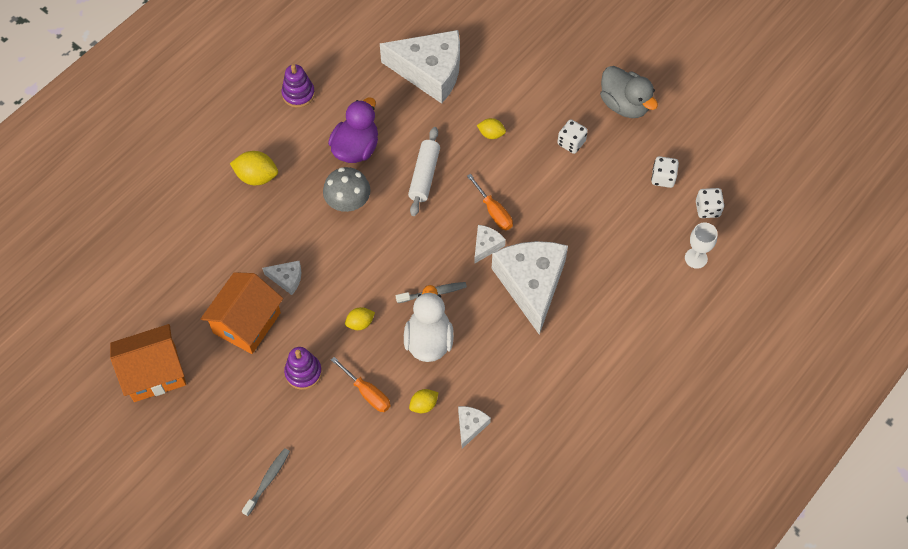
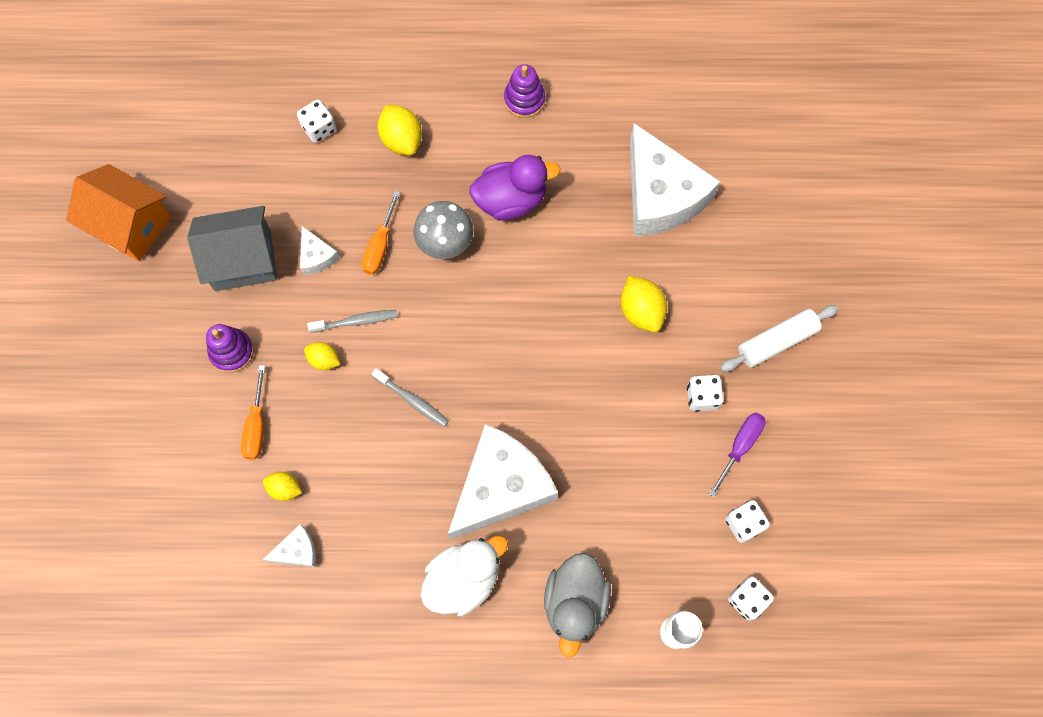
camera: 50 degrees right, 10 degrees up
orange house [201,272,283,354] -> grey house [187,206,277,291]
grey toothbrush [242,448,290,516] -> grey toothbrush moved to [307,310,397,333]
white duck [404,285,454,362] -> white duck moved to [421,536,508,616]
white rolling pin [408,127,440,216] -> white rolling pin moved to [720,305,839,372]
orange screwdriver [467,174,513,230] -> orange screwdriver moved to [361,191,400,275]
white cheese [474,225,506,264] -> none
yellow lemon [477,118,506,139] -> yellow lemon [620,276,667,332], size x1.63
grey duck [600,66,658,118] -> grey duck moved to [544,553,611,658]
none -> white dice [297,100,336,143]
none -> purple screwdriver [709,413,766,497]

